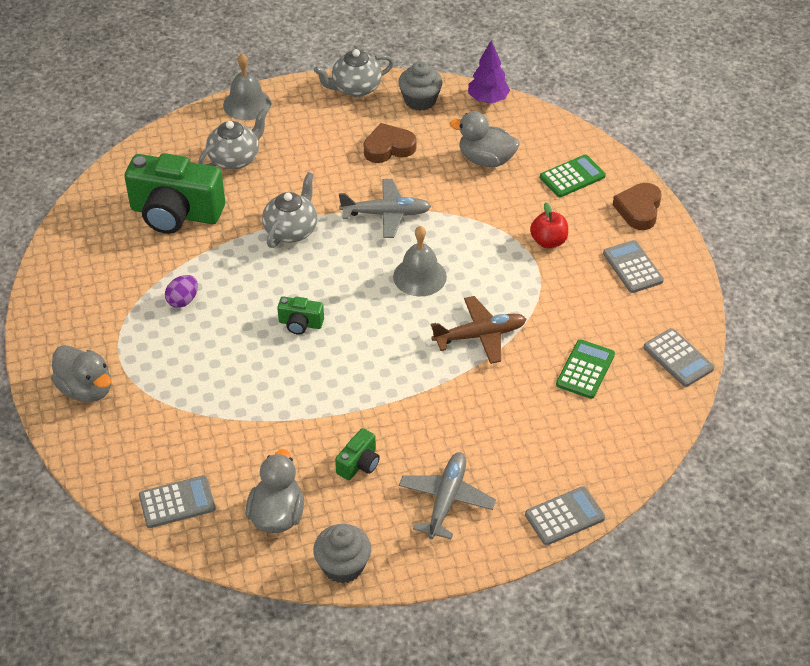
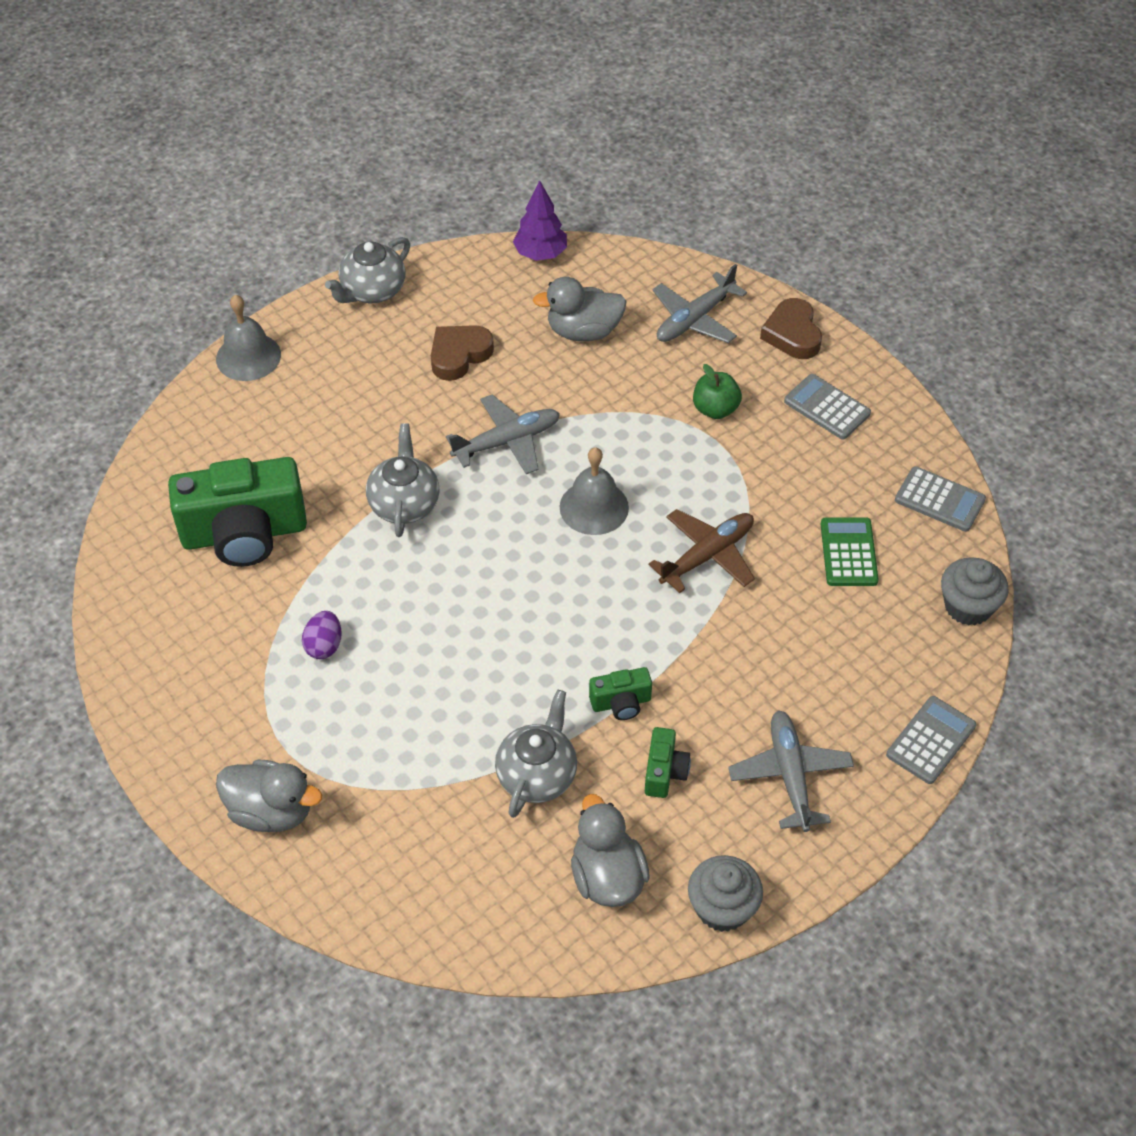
camera: 25 degrees left, 5 degrees up
grey calculator [139,475,216,528] -> none
grey teapot [198,109,268,170] -> grey teapot moved to [495,690,577,818]
green camera [277,297,324,335] -> green camera moved to [589,667,652,720]
grey cupcake [398,61,443,111] -> grey cupcake moved to [941,557,1009,625]
red apple [530,203,568,248] -> green apple [693,364,742,419]
green calculator [540,155,606,197] -> grey plane [652,264,747,343]

